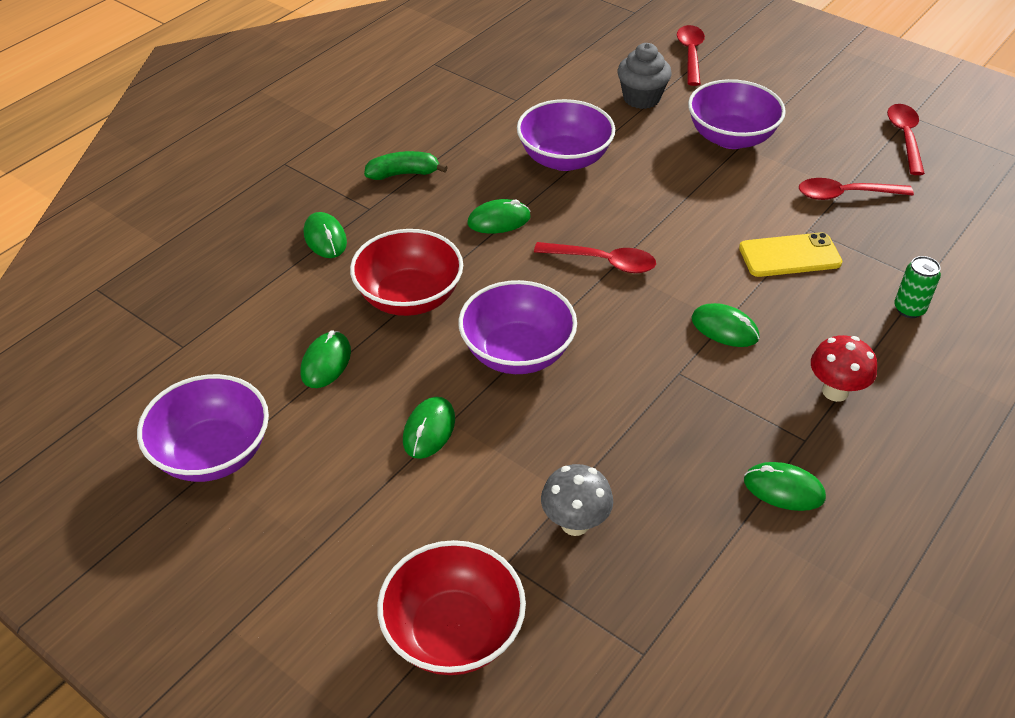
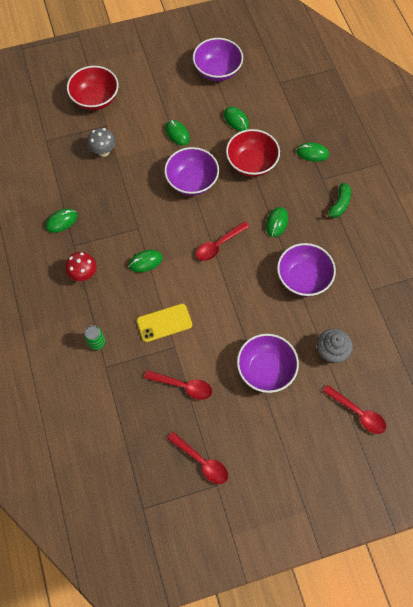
camera: 125 degrees right, 20 degrees up
yellow phone [739,232,843,277] -> yellow phone turned 45 degrees clockwise [137,304,192,342]
red spoon [799,178,914,200] -> red spoon turned 75 degrees clockwise [144,370,212,400]

